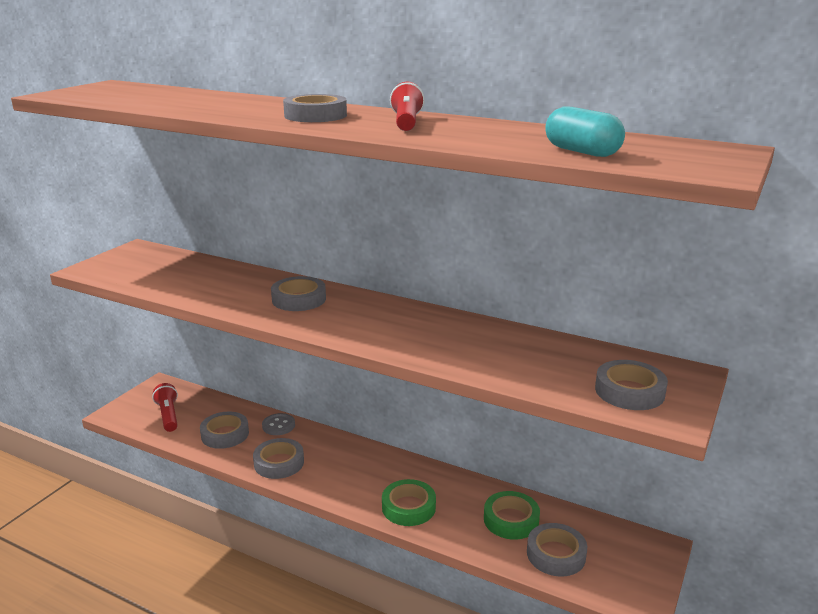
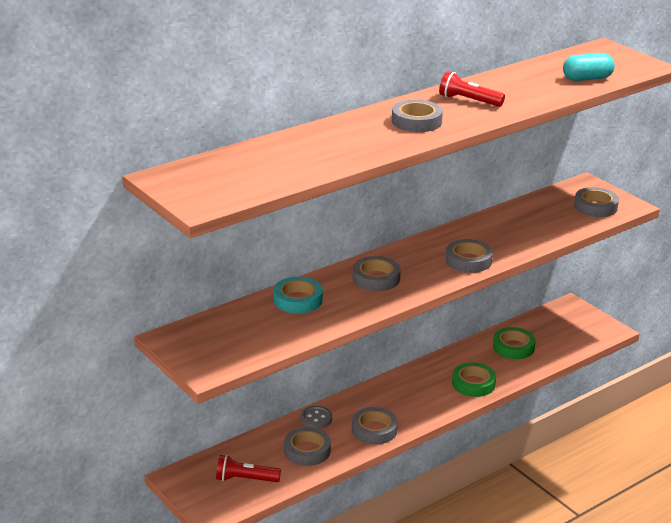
camera: 65 degrees left, 5 degrees up
grey tape [527,523,587,577] -> grey tape moved to [446,239,493,273]
none -> turquoise tape [274,277,323,313]

